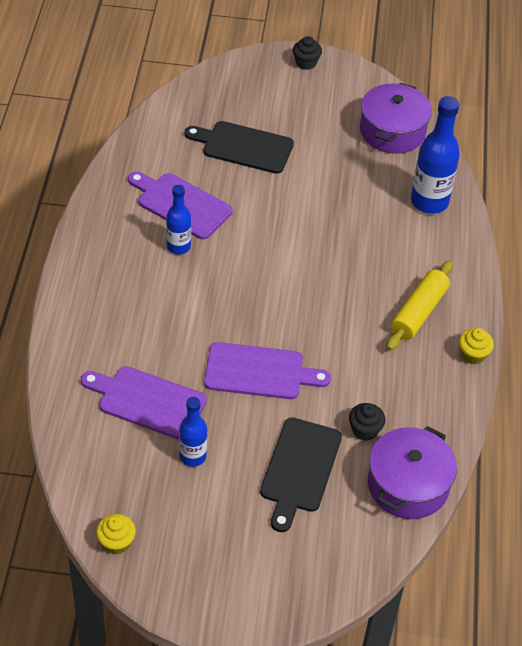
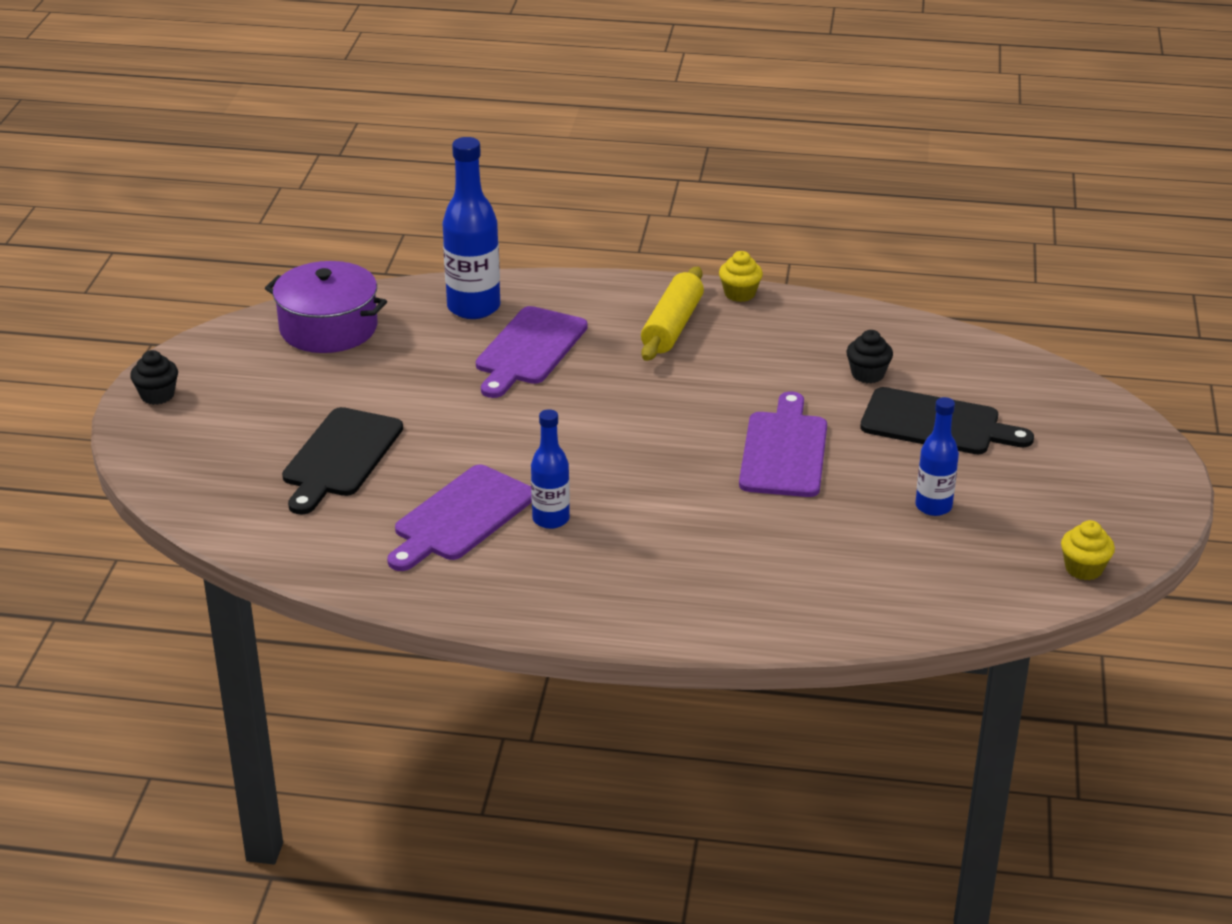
camera: 85 degrees left, 15 degrees down
purple cutting board [81,366,207,440] -> purple cutting board moved to [476,306,588,398]
purple pot [368,426,457,519] -> none
yellow rolling pin [386,261,453,350] -> yellow rolling pin turned 75 degrees clockwise [641,267,704,361]

